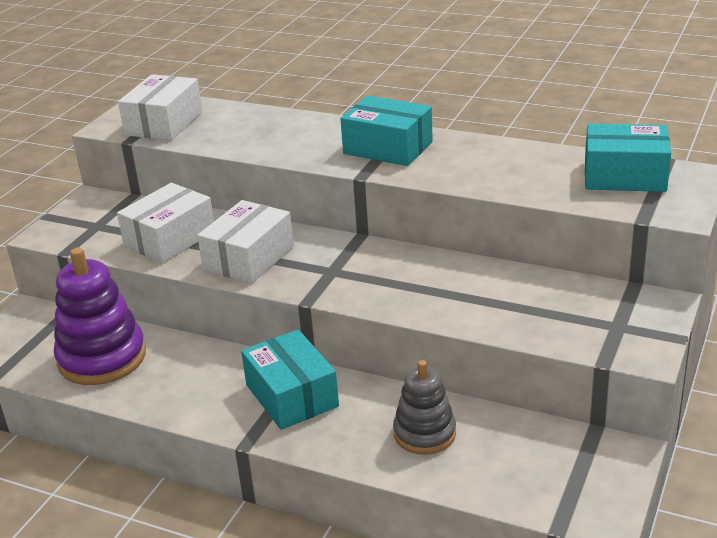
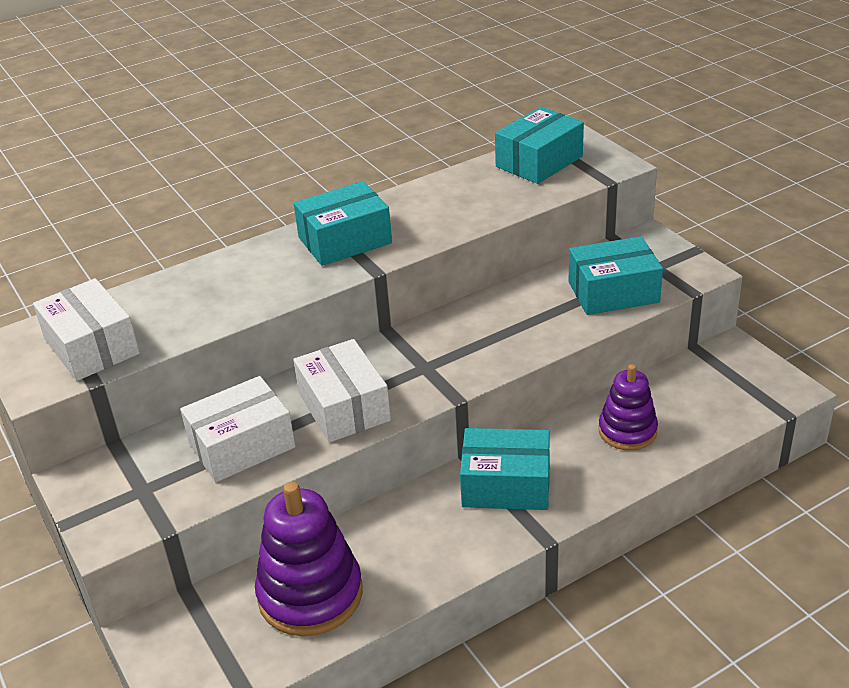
camera: 55 degrees left, 5 degrees up
white box [117,183,214,264] -> white box turned 75 degrees clockwise [180,376,295,482]
grey stacking toy [393,360,456,455] -> purple stacking toy [599,364,658,451]
none -> turquoise box [568,236,663,315]

